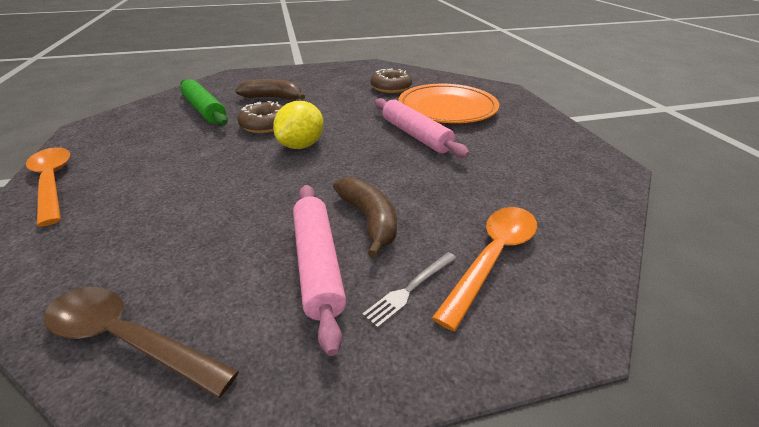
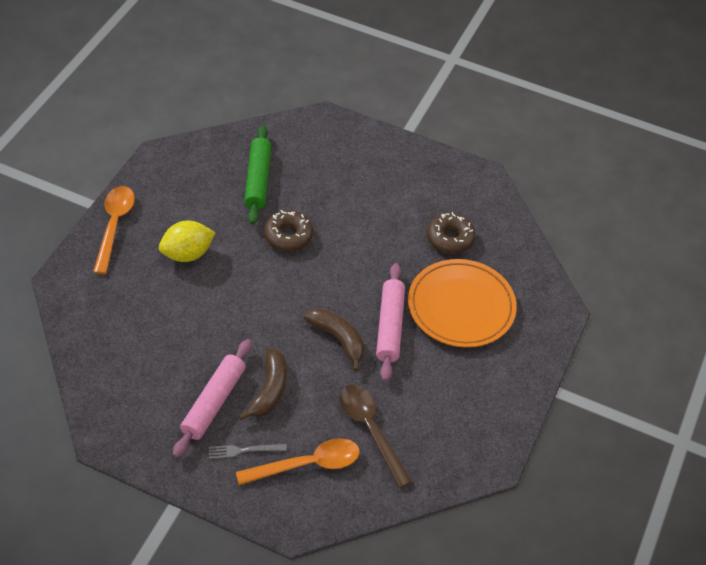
camera: 35 degrees right, 15 degrees up
brown spoon [44,287,239,398] -> brown spoon moved to [340,385,412,488]
brown banana [235,79,305,100] -> brown banana moved to [304,308,365,371]
yellow lemon [273,101,324,149] -> yellow lemon moved to [159,221,215,262]

